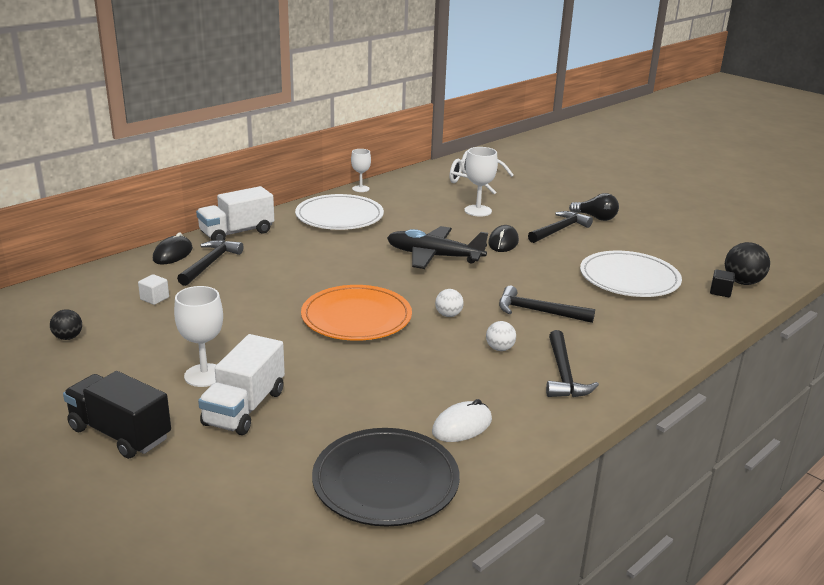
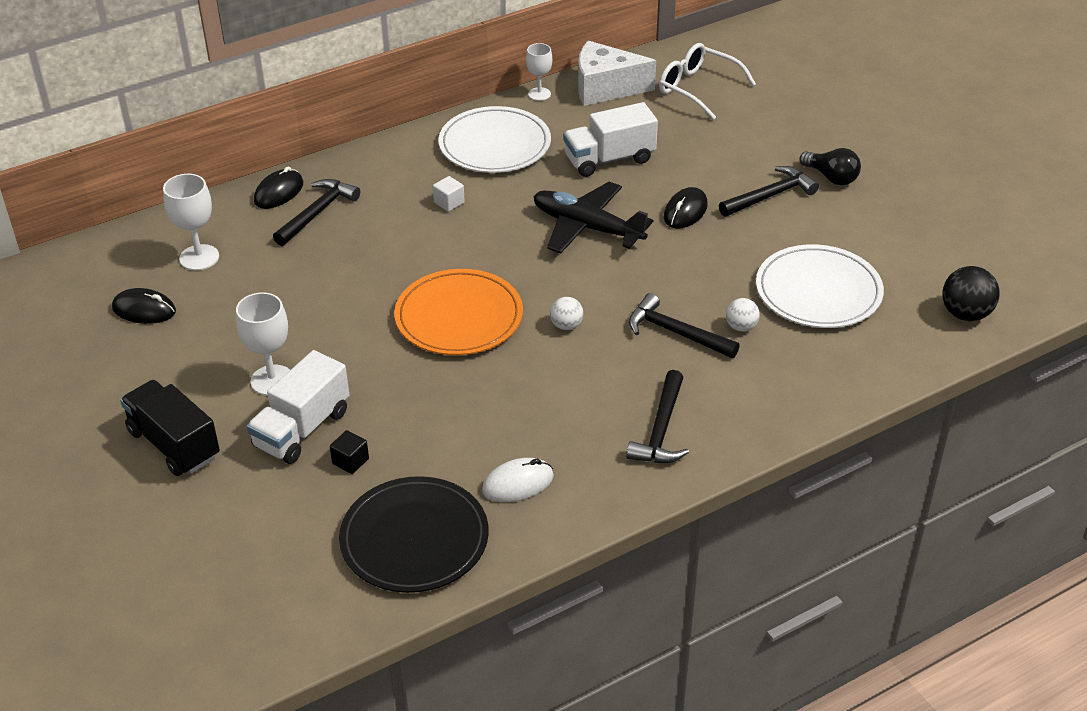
camera: 15 degrees right, 15 degrees up
black ball [50,309,82,340] -> black mouse [112,288,176,324]
white cube [138,274,169,305] -> white cube moved to [433,176,465,212]
white truck [196,186,274,240] -> white truck moved to [563,102,658,177]
white goblet [464,147,498,217] -> white goblet moved to [163,174,219,271]
white ball [486,321,516,351] -> white ball moved to [726,298,760,332]
black cube [710,269,735,297] -> black cube moved to [330,430,369,474]
none -> white cheese [578,41,656,106]

